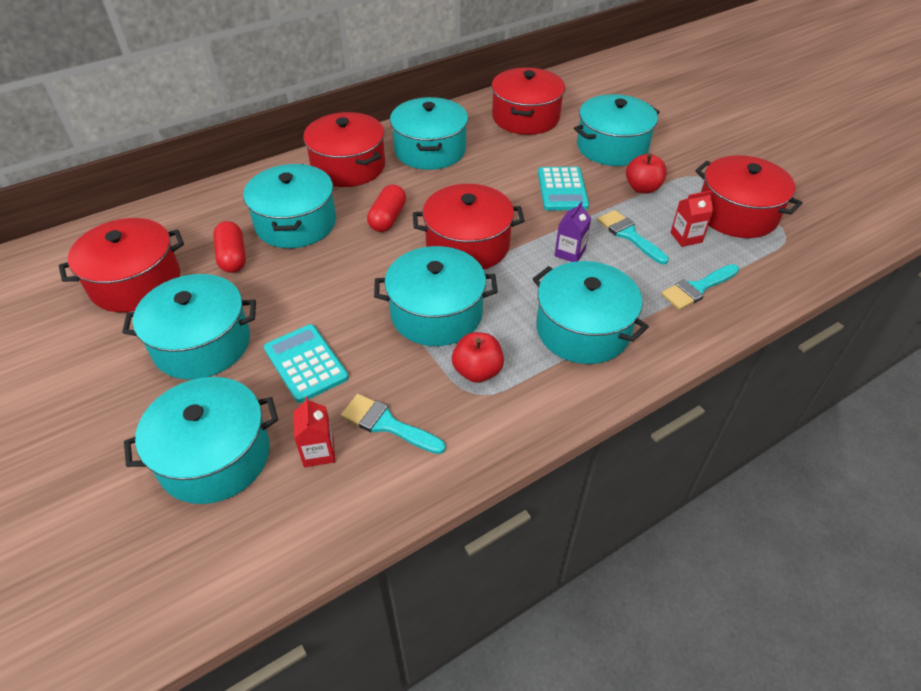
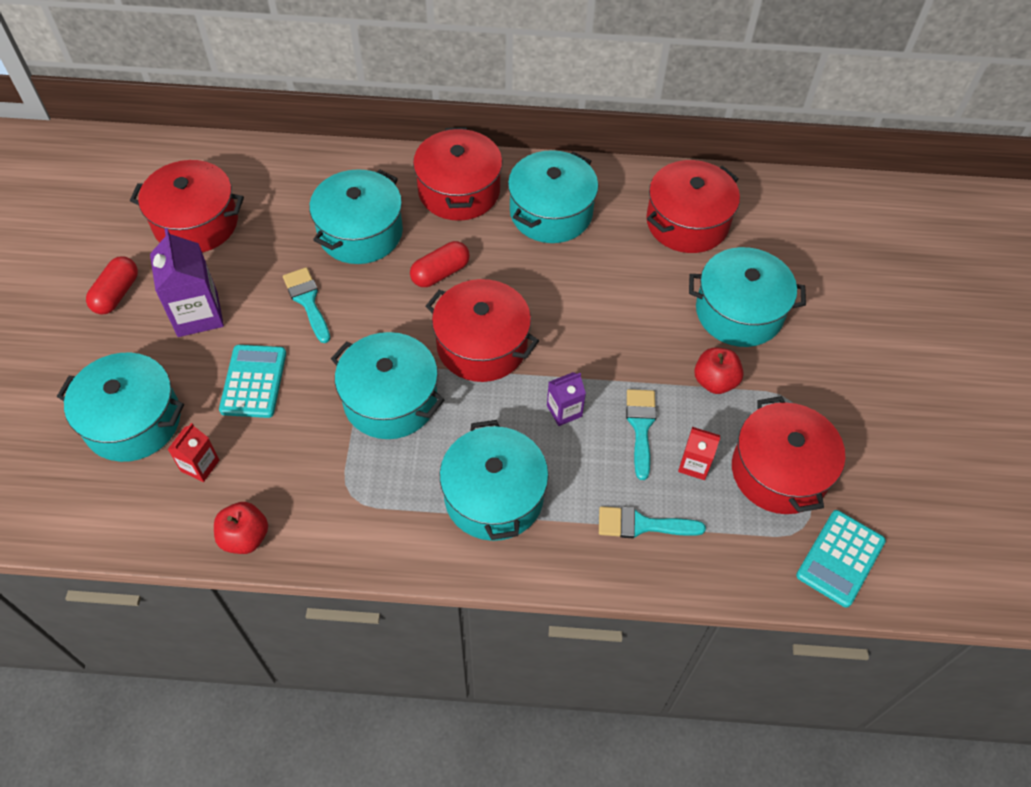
camera: 35 degrees right, 10 degrees up
turquoise pot [122,274,256,380] -> purple carton [150,228,224,337]
red capsule [213,221,246,273] -> red capsule moved to [86,256,138,314]
turquoise brush [341,394,446,454] -> turquoise brush moved to [283,267,330,343]
red apple [452,332,504,383] -> red apple moved to [214,502,268,554]
turquoise calculator [538,167,589,211] -> turquoise calculator moved to [796,510,886,608]

